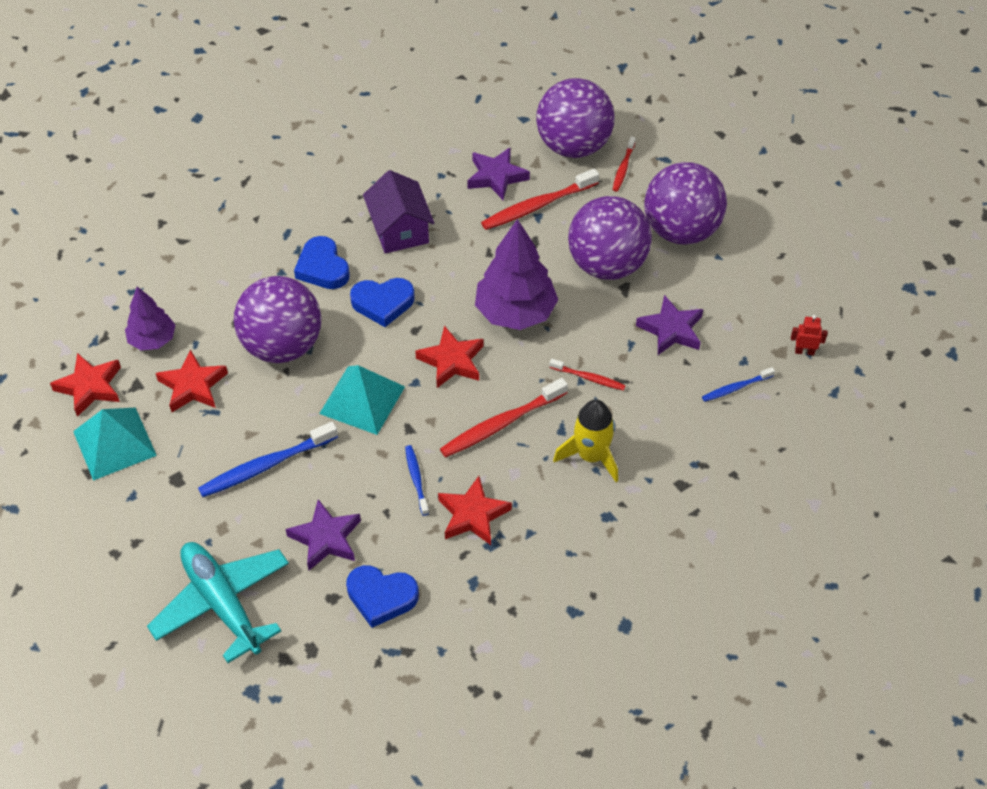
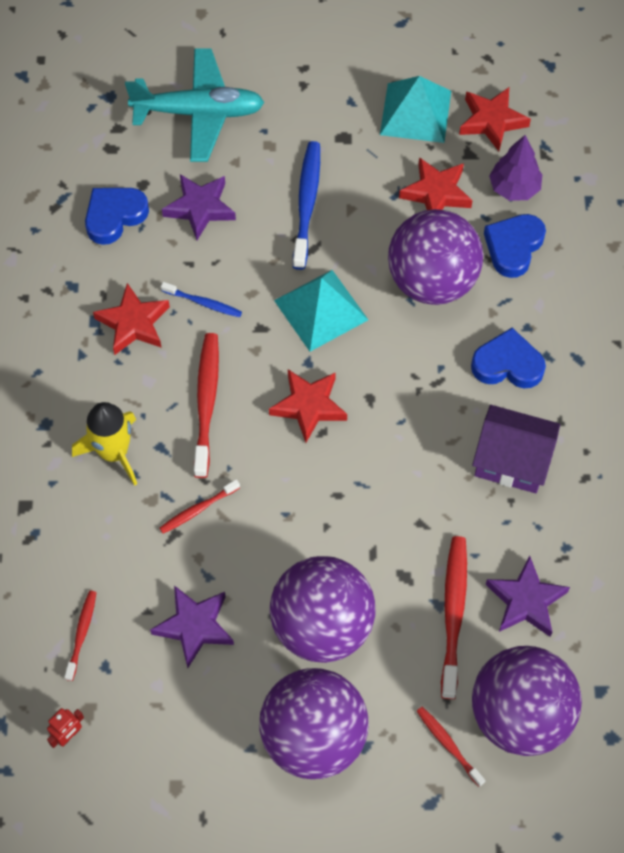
camera: 125 degrees right, 10 degrees up
blue heart [350,278,415,327] -> blue heart moved to [484,214,546,278]
purple tree [475,219,558,330] -> none
blue toothbrush [702,367,775,402] -> red toothbrush [64,591,96,681]

